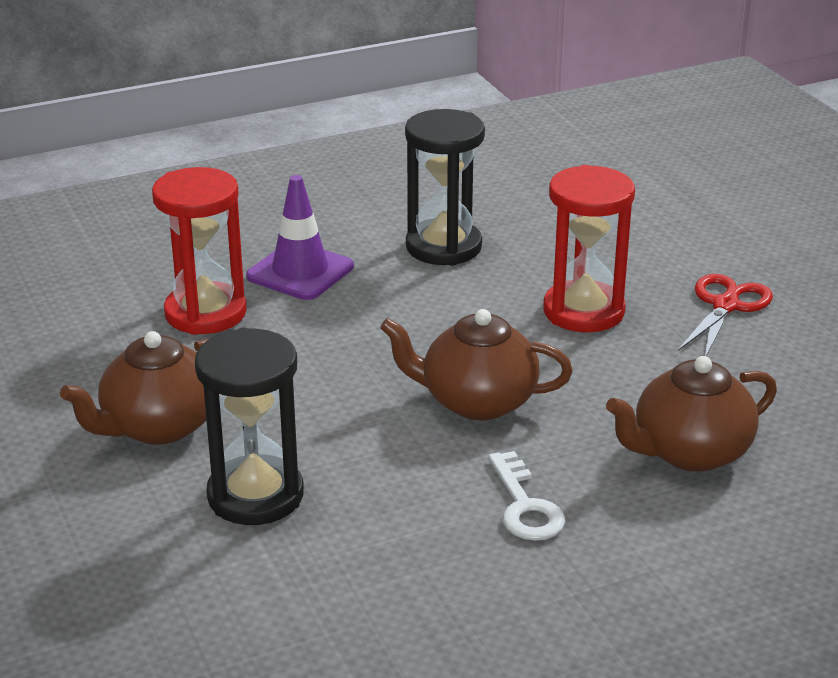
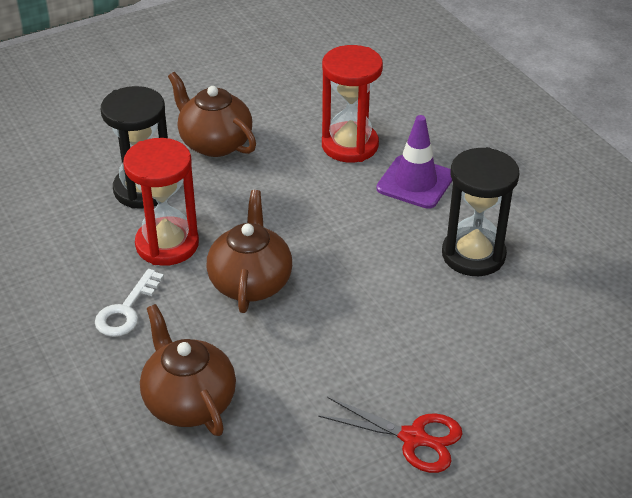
camera: 85 degrees right, 10 degrees up
white key [488,451,565,541] -> white key turned 45 degrees counterclockwise [95,269,164,337]
red hourglass [543,165,635,332] -> red hourglass moved to [123,138,199,266]

